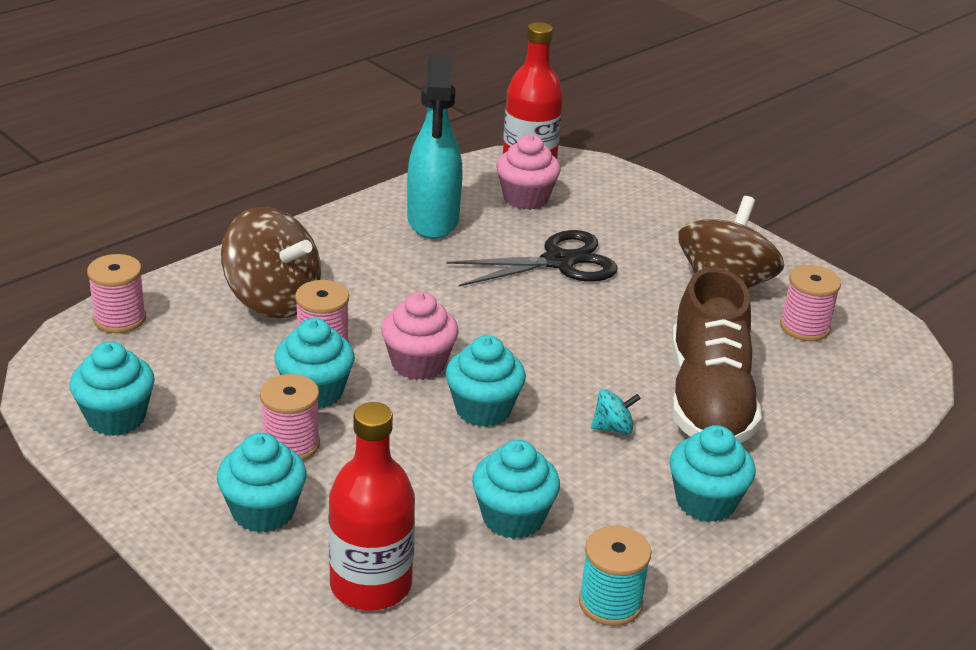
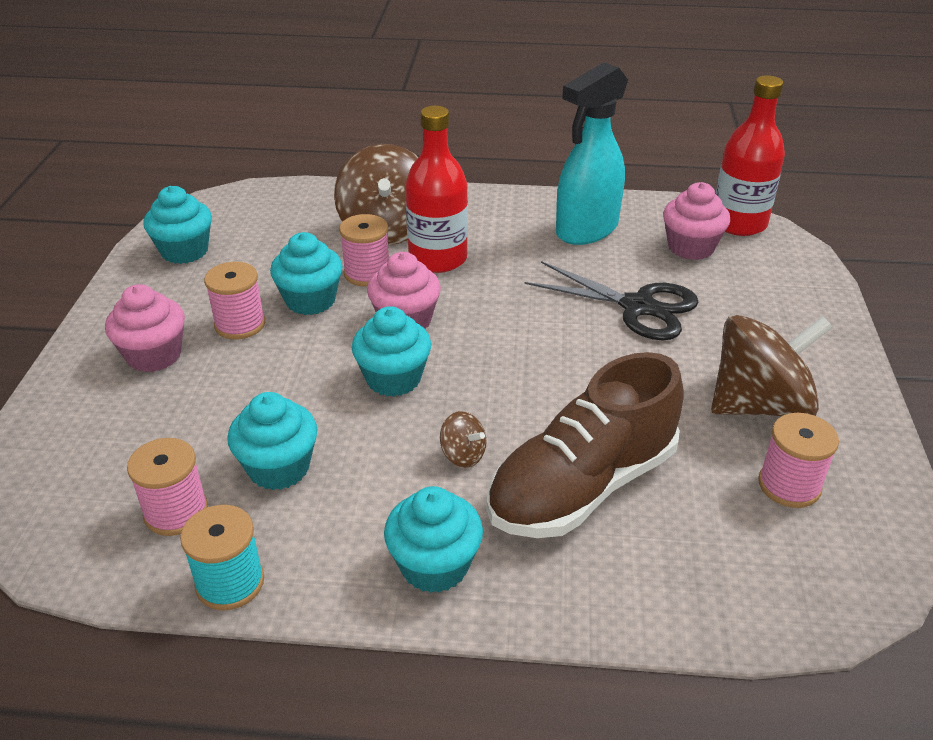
camera: 50 degrees right, 5 degrees up
pink spool [87,254,146,333] -> pink spool moved to [127,438,208,536]
turquoise cupcake [217,433,307,533] -> pink cupcake [105,284,185,372]
red bottle [328,402,415,611] -> red bottle moved to [405,106,468,273]
turquoise spinning top [591,389,641,435] -> brown spinning top [440,411,487,468]

